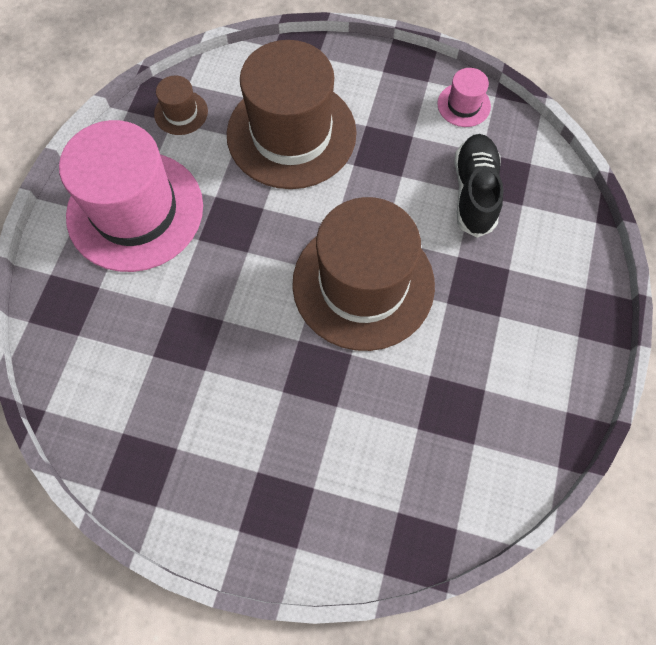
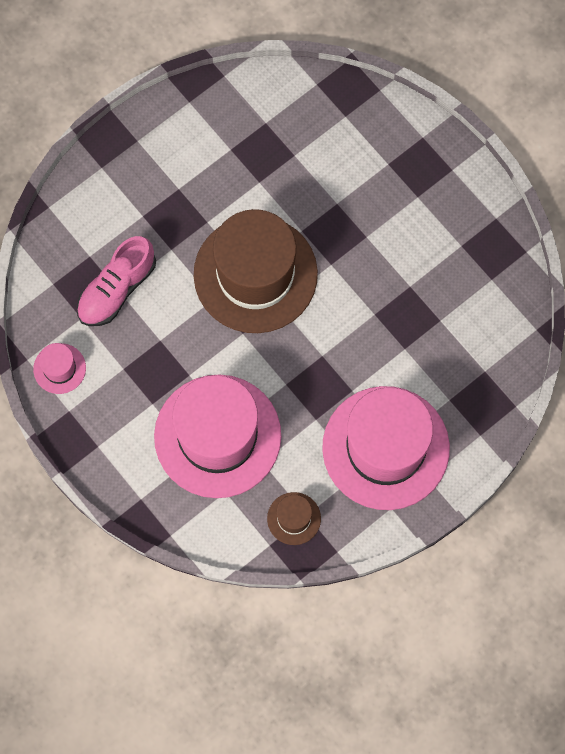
camera: 145 degrees left, 5 degrees up
brown hat [227,40,357,189] -> pink hat [154,374,281,498]
black shoe [454,134,503,238] -> pink shoe [77,236,156,326]

